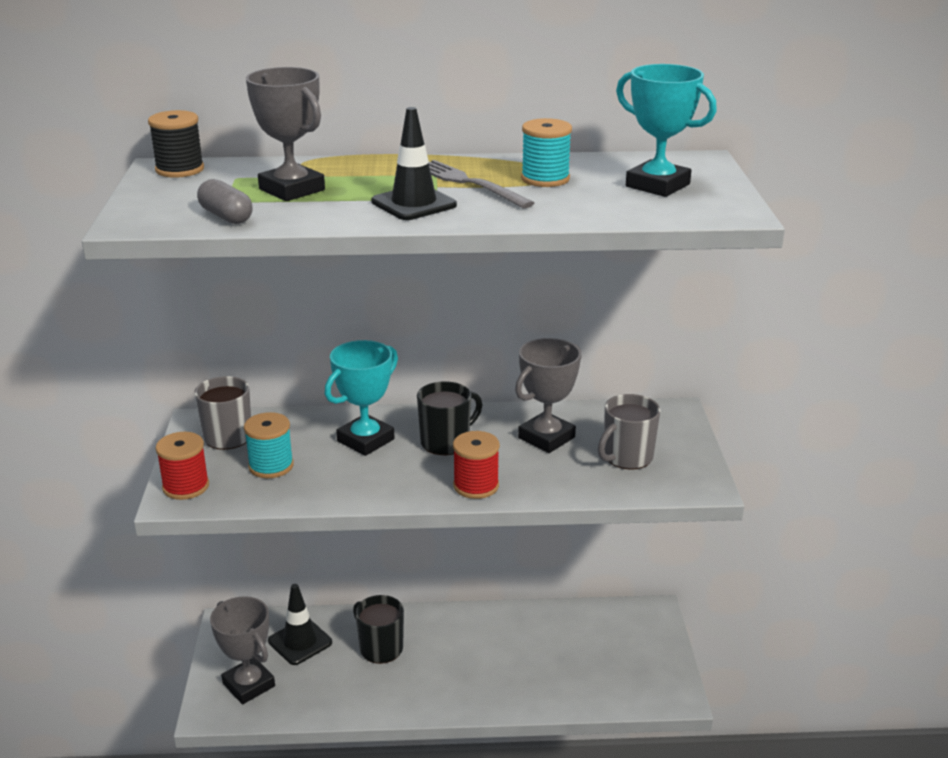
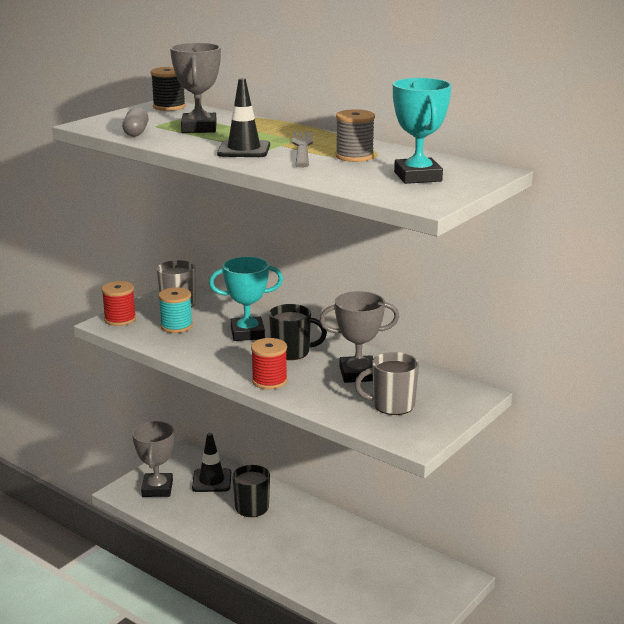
camera: 40 degrees right, 5 degrees down
turquoise spool [521,118,572,187] -> grey spool [336,109,375,162]

